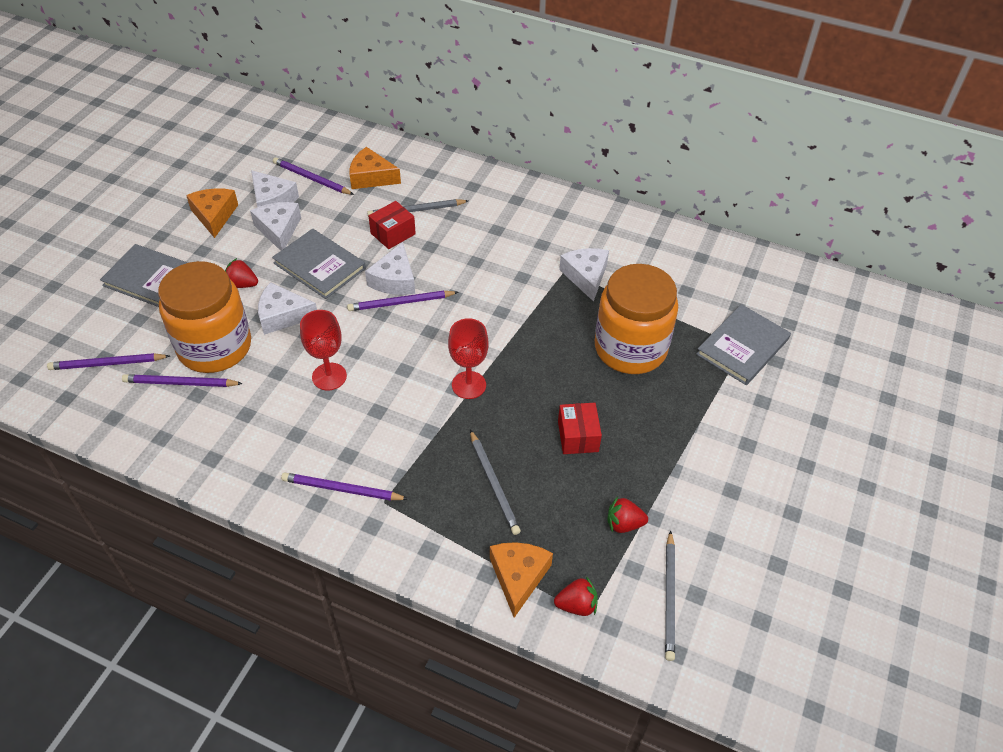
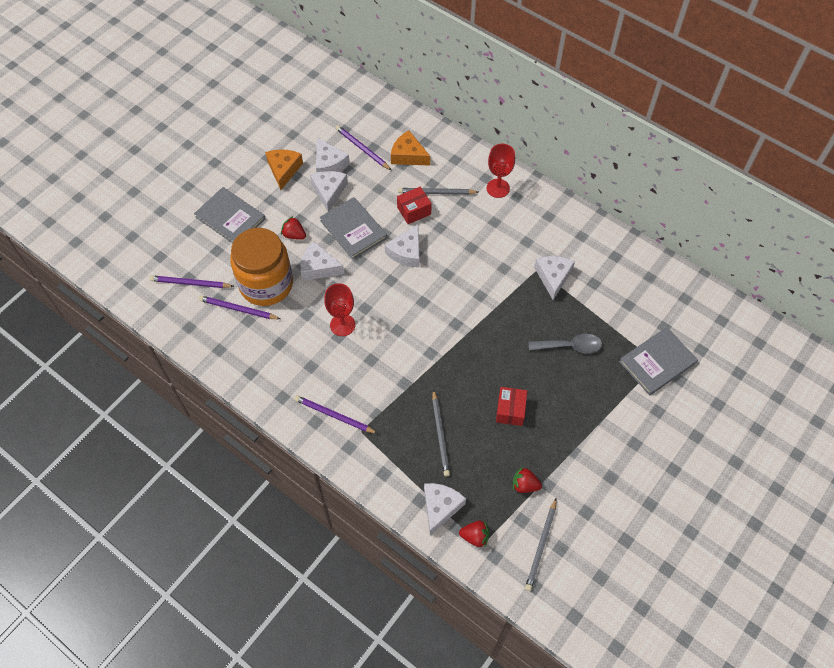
camera: 15 degrees right, 10 degrees up
purple pencil [347,291,458,311] -> none
red goblet [448,318,489,399] -> red goblet moved to [487,144,515,198]
orange cheese [490,542,553,618] -> white cheese [424,483,466,536]
orange jar [595,264,678,374] -> grey spoon [529,334,602,353]

